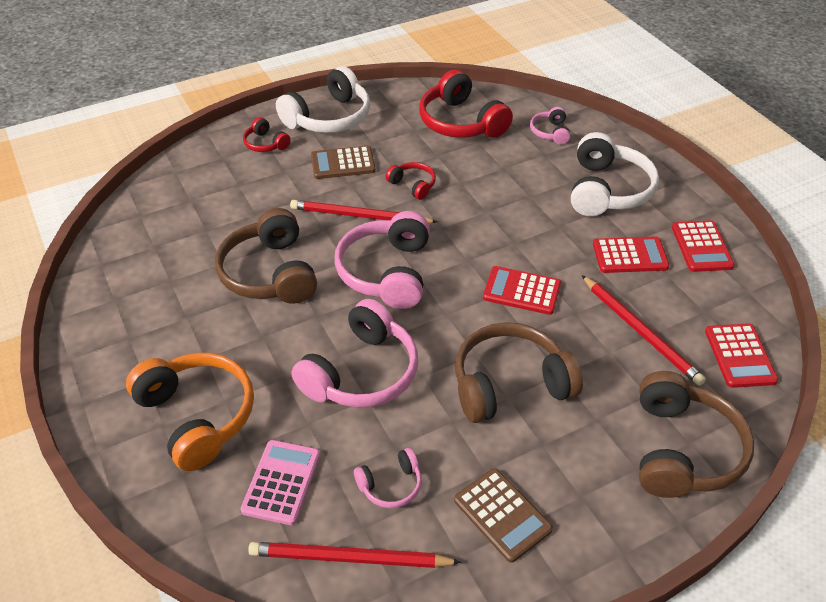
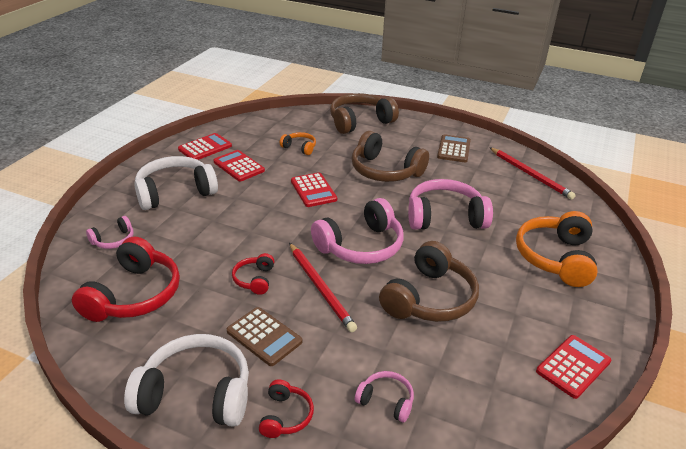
camera: 130 degrees left, 10 degrees down
pink calculator [241,440,320,525] -> none
pink headphones [354,448,422,508] -> pink headphones moved to [355,371,414,422]
red pencil [581,275,706,386] -> orange headphones [280,132,316,155]
red calculator [705,323,778,388] -> red calculator moved to [536,335,611,399]

